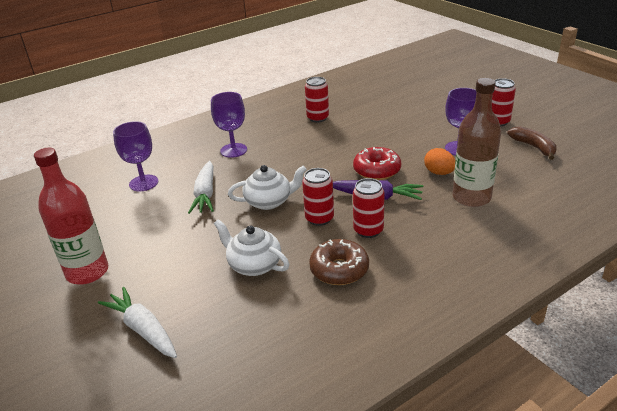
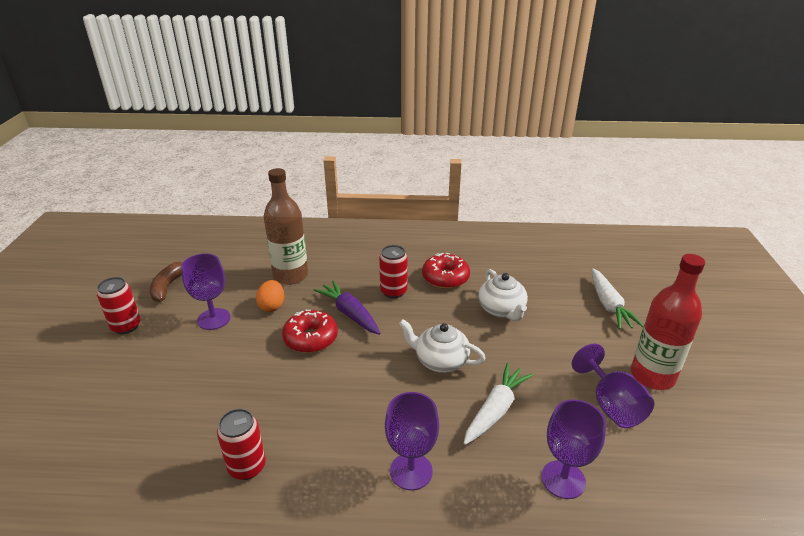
camera: 145 degrees left, 0 degrees up
red can [302,168,334,226] -> none
brown donut [309,239,369,285] -> red donut [422,253,470,289]
none -> purple goblet [572,344,654,428]

